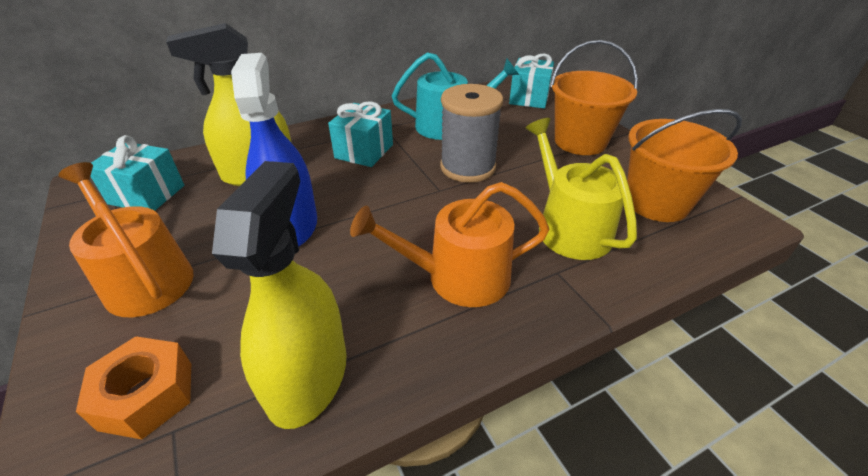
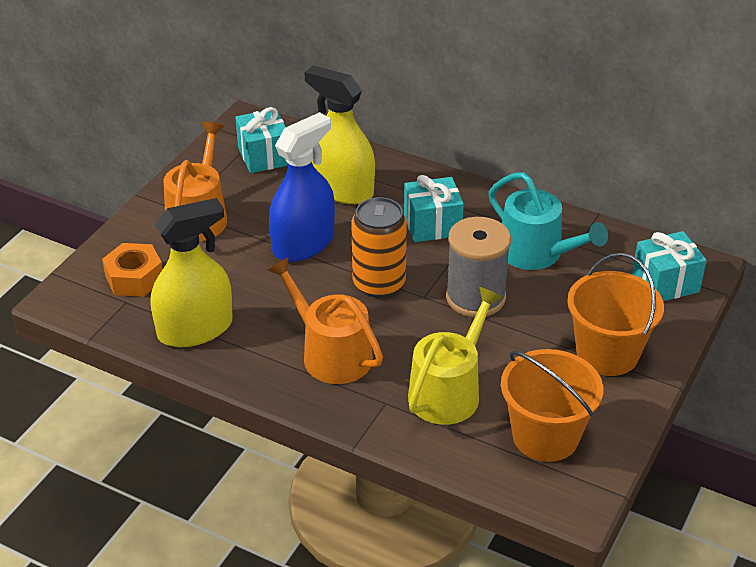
camera: 55 degrees right, 0 degrees up
none -> orange can [352,197,407,298]

